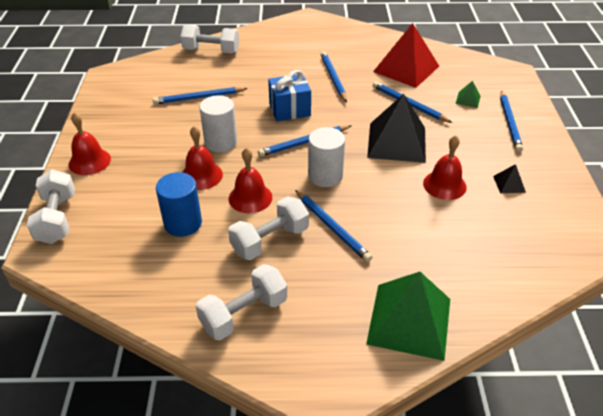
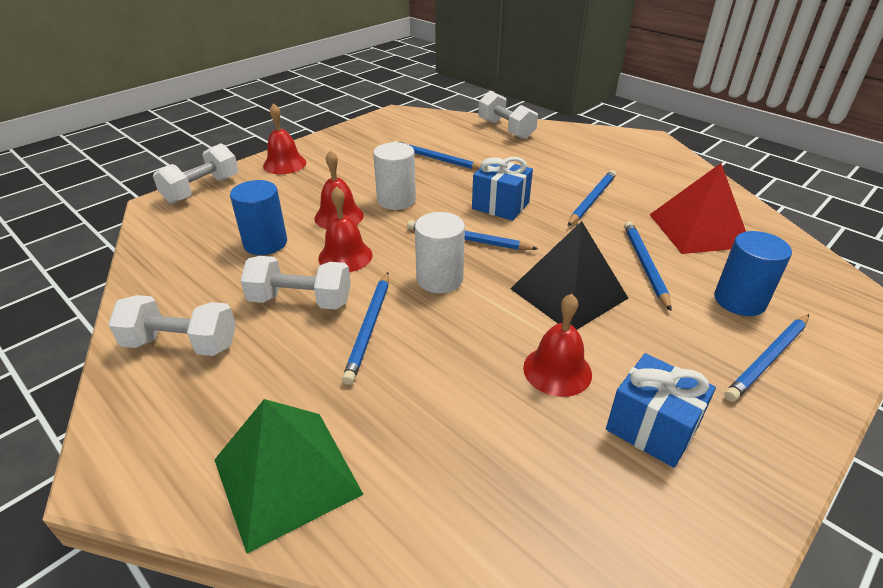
camera: 45 degrees right, 5 degrees down
green pyramid [455,81,481,108] -> blue cylinder [714,231,792,316]
black pyramid [493,164,526,193] -> blue gift [606,353,716,468]

